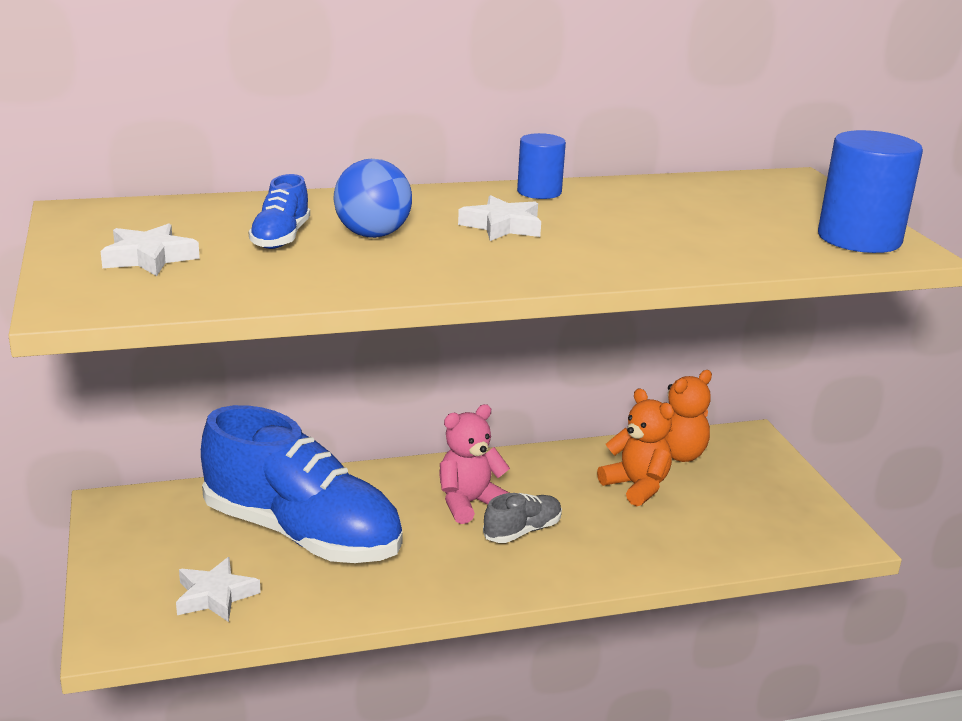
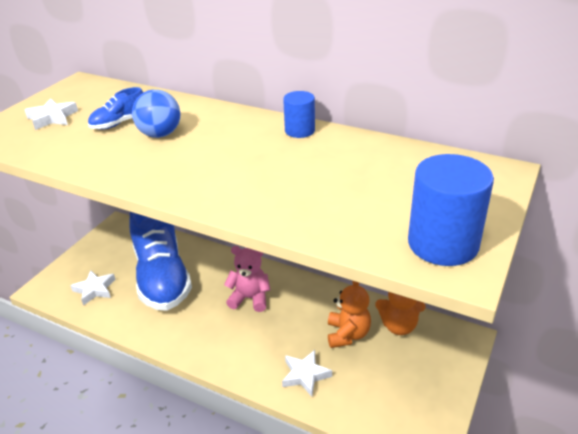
camera: 45 degrees right, 10 degrees up
white star [458,195,541,241] -> white star moved to [282,350,332,397]
grey shoe [483,493,562,543] -> none

